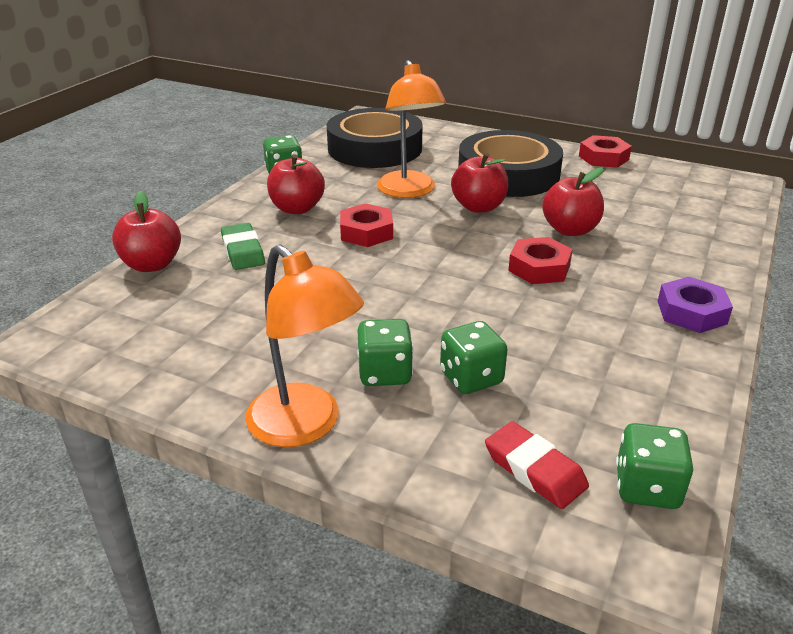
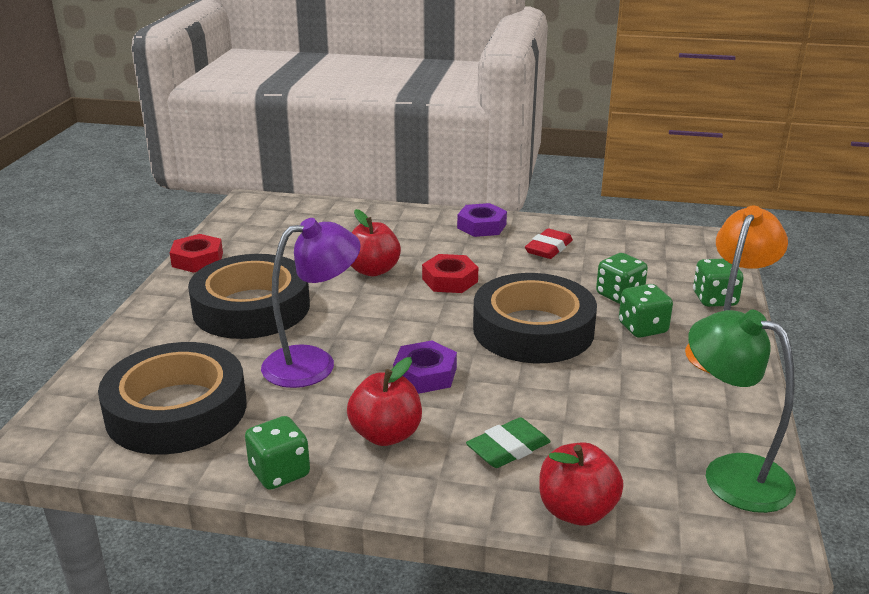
camera: 105 degrees left, 5 degrees down
red nut [340,203,393,247] -> purple nut [393,340,457,394]
orange lamp [377,60,446,198] -> purple lamp [261,218,361,388]
red apple [451,153,508,213] -> none
red eraser [485,421,589,509] -> red eraser moved to [525,228,573,259]
green dice [616,423,693,509] -> green dice moved to [693,259,744,307]
none -> black tape [473,273,597,363]
none -> green lamp [688,310,796,513]

